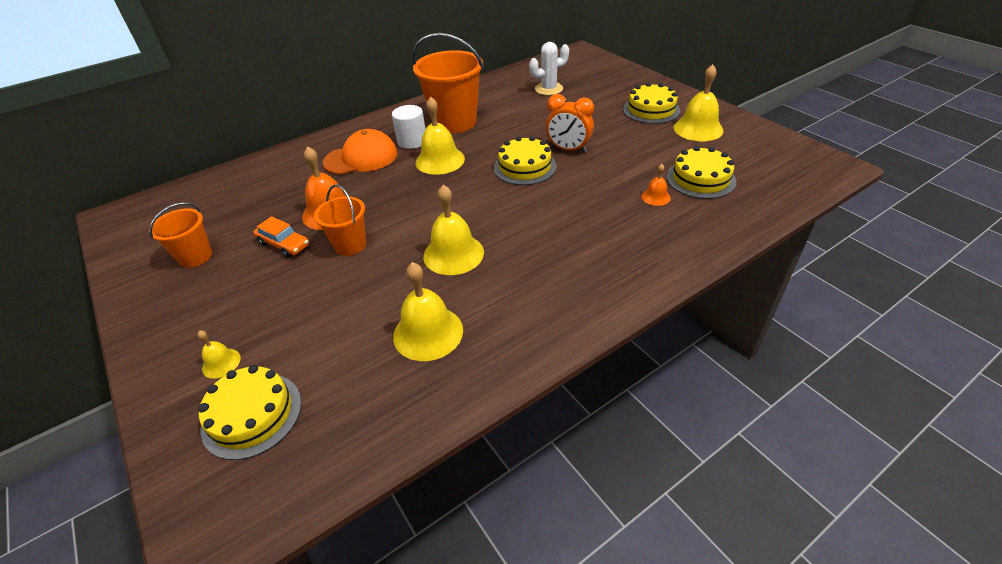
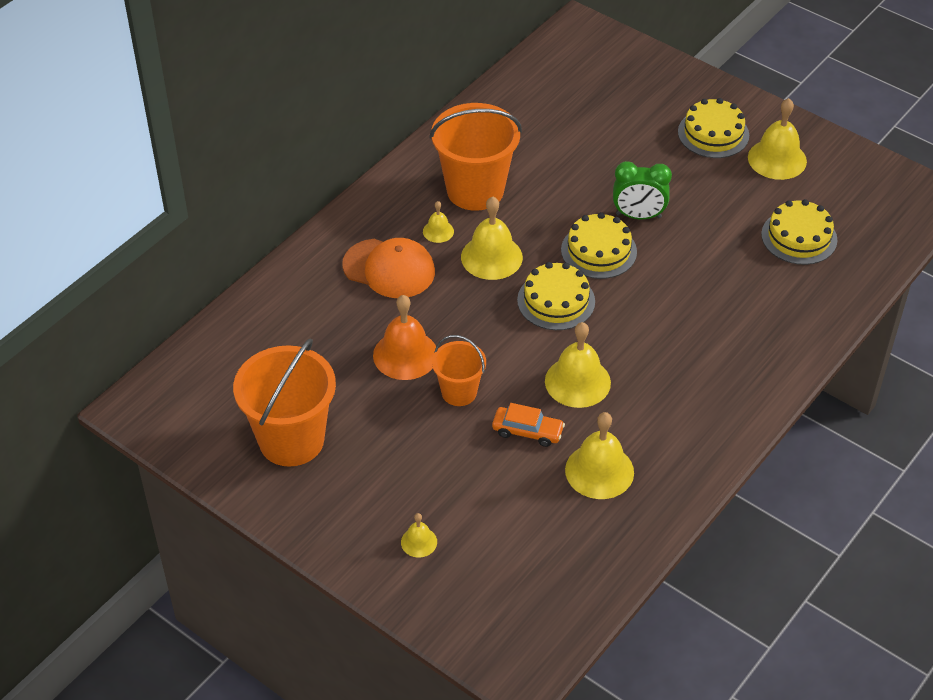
camera: 20 degrees left, 5 degrees up
orange bucket [149,202,212,268] -> orange bucket [233,338,336,467], size x1.80
yellow cake [198,365,302,460] -> yellow cake moved to [517,262,595,330]
orange car [254,216,309,258] -> orange car moved to [492,403,565,447]
orange cap [323,129,398,175] -> orange cap turned 60 degrees clockwise [342,238,435,298]
white cylinder [392,105,425,149] -> yellow bell [423,201,454,243]
white cactus [529,42,569,95] -> none
orange clock [546,94,594,153] -> green clock [613,161,672,219]
orange bell [641,164,671,206] -> none

